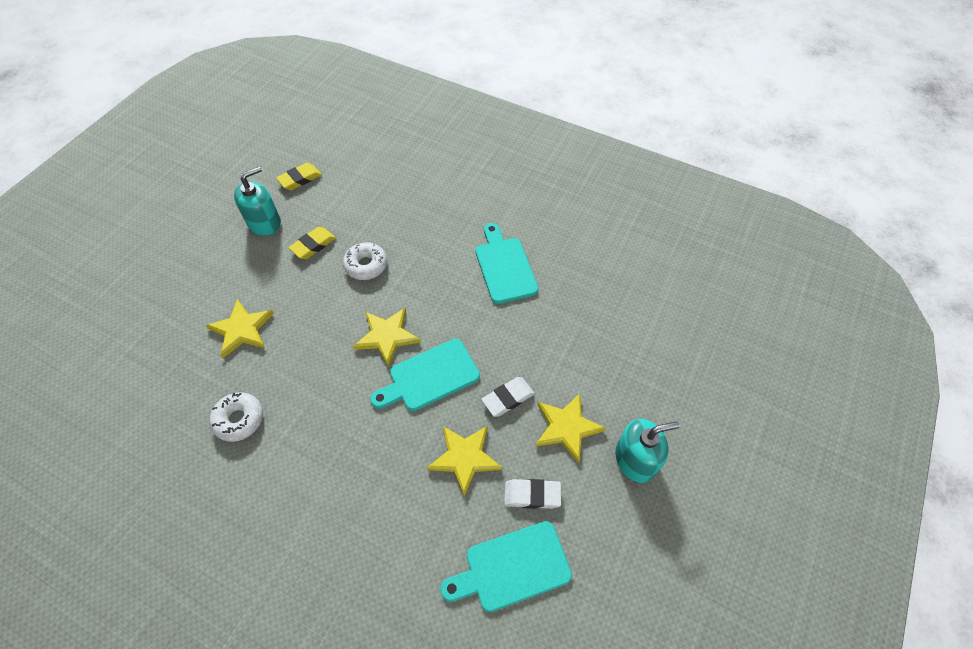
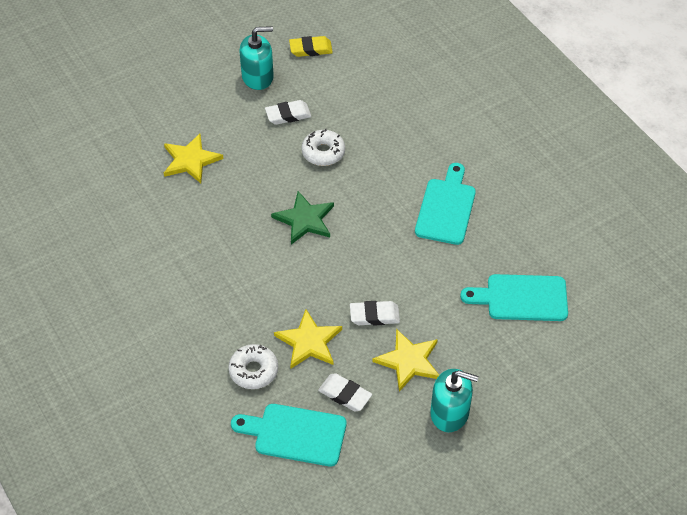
camera: 30 degrees right, 5 degrees down
white donut [210,392,263,442] -> white donut moved to [228,344,278,389]
yellow eraser [288,227,336,259] -> white eraser [265,100,312,125]
yellow star [353,308,421,367] -> green star [271,191,334,245]
turquoise cutting board [370,339,480,411] -> turquoise cutting board moved to [460,274,568,321]

